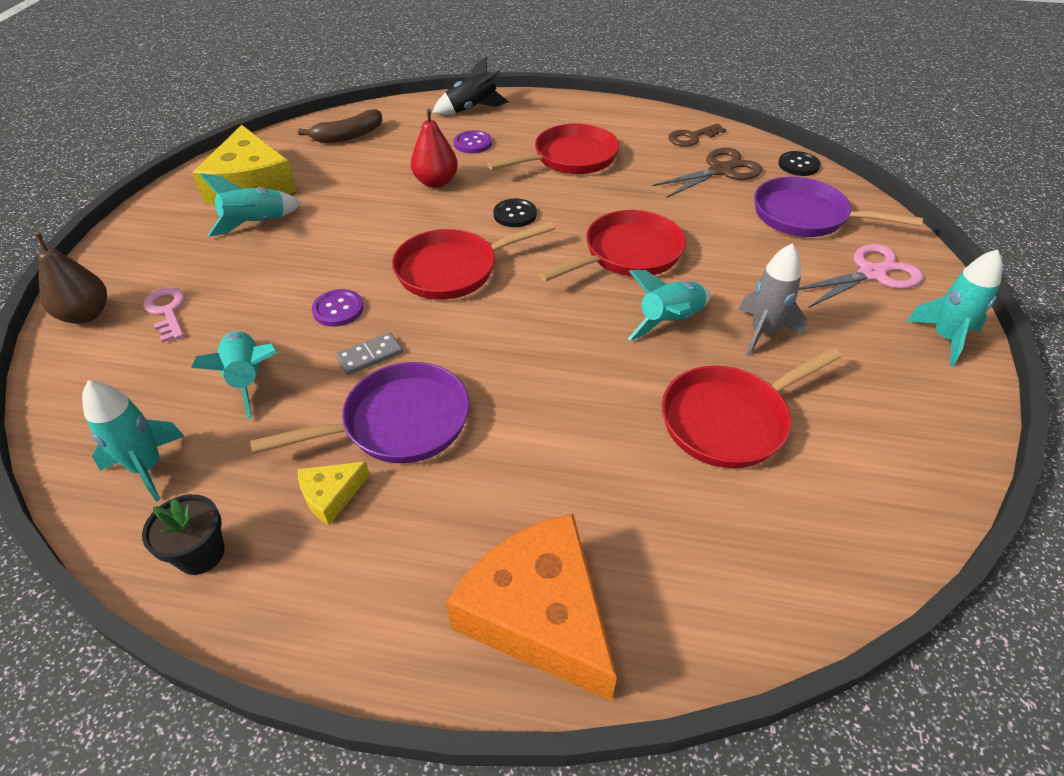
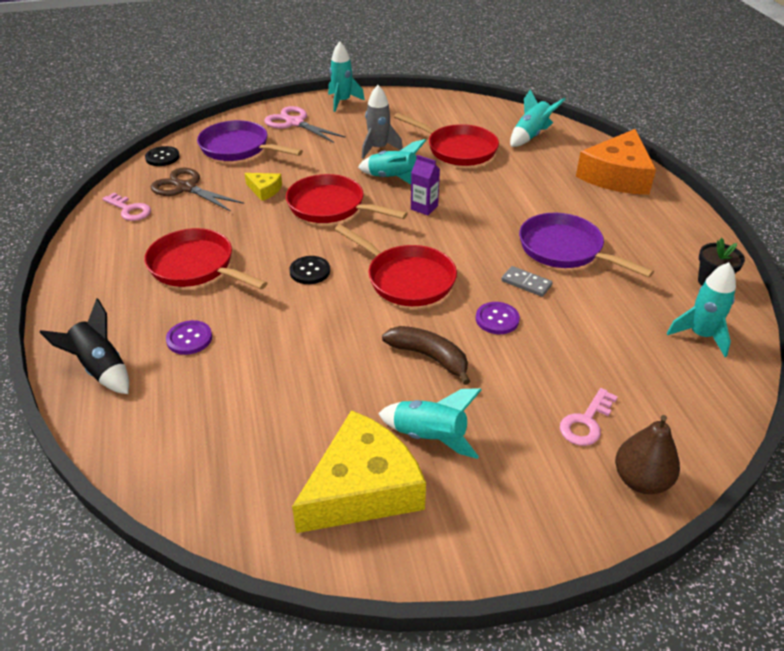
camera: 115 degrees left, 5 degrees down
turquoise rocket [191,331,278,419] -> turquoise rocket moved to [510,89,566,147]
brown banana [298,109,382,143] -> brown banana moved to [382,326,470,385]
yellow cheese [298,461,370,525] -> yellow cheese moved to [244,173,282,201]
red pear [411,109,458,188] -> none
brown key [668,123,726,147] -> pink key [102,193,151,221]
purple pan [754,177,923,237] -> purple pan turned 120 degrees clockwise [197,120,303,161]
none -> purple carton [411,155,440,215]

